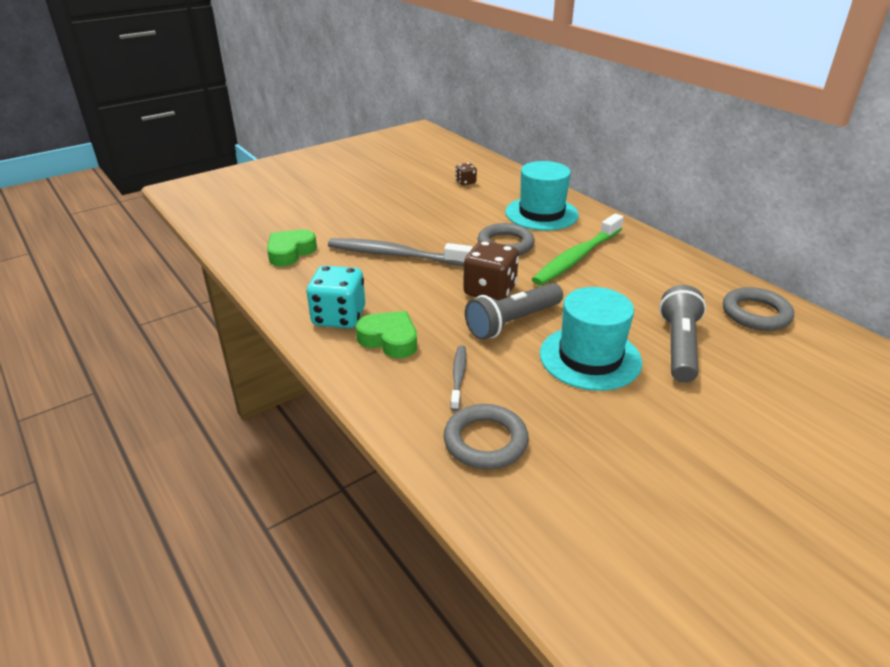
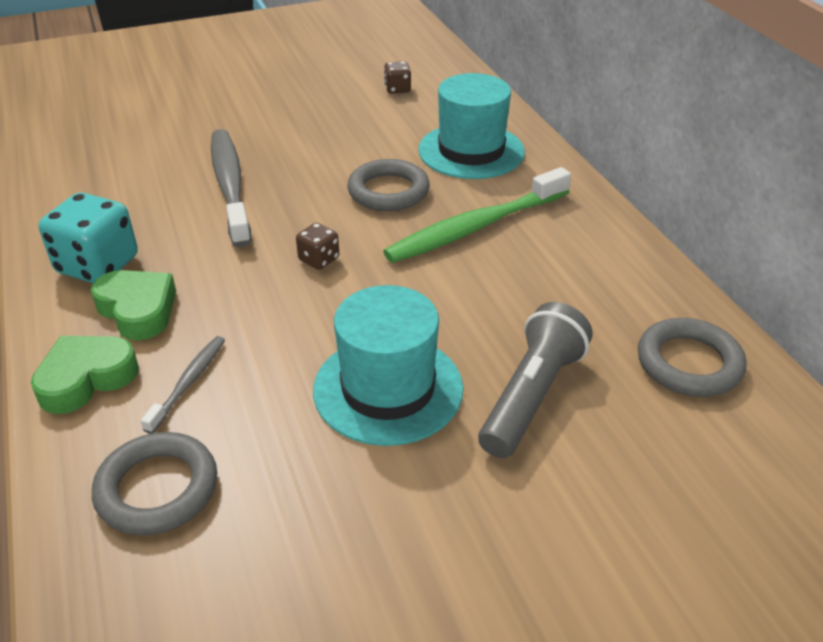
camera: 15 degrees right, 5 degrees up
green heart [267,229,317,266] -> green heart moved to [31,336,139,414]
grey toothbrush [328,238,473,266] -> grey toothbrush turned 45 degrees clockwise [211,129,251,247]
brown dice [463,241,519,300] -> brown dice [296,223,339,270], size x0.51
grey flashlight [465,283,563,340] -> none

